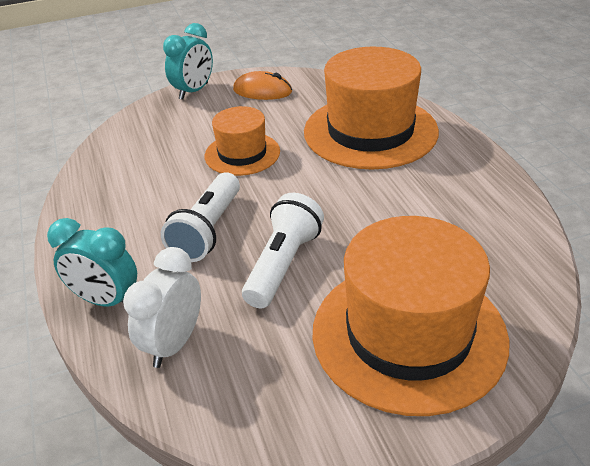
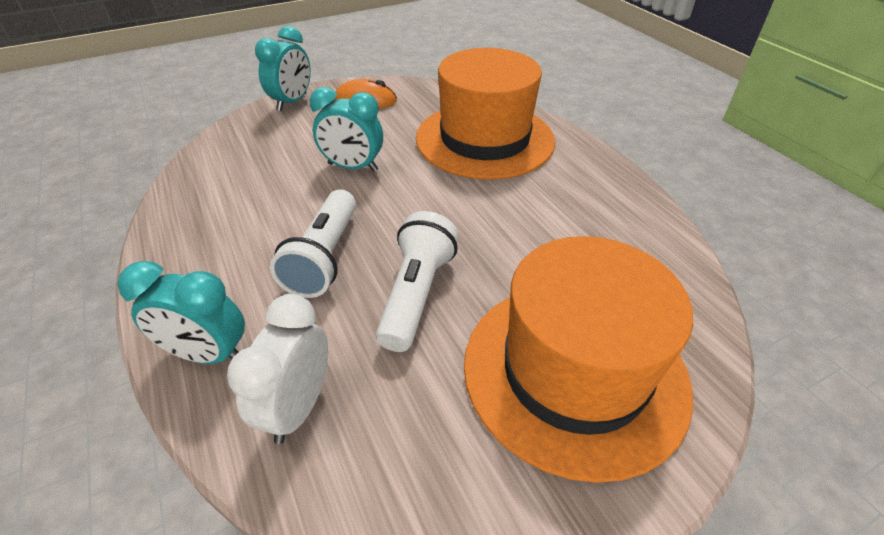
camera: 10 degrees left, 5 degrees up
orange hat [205,106,280,176] -> turquoise clock [310,87,383,172]

